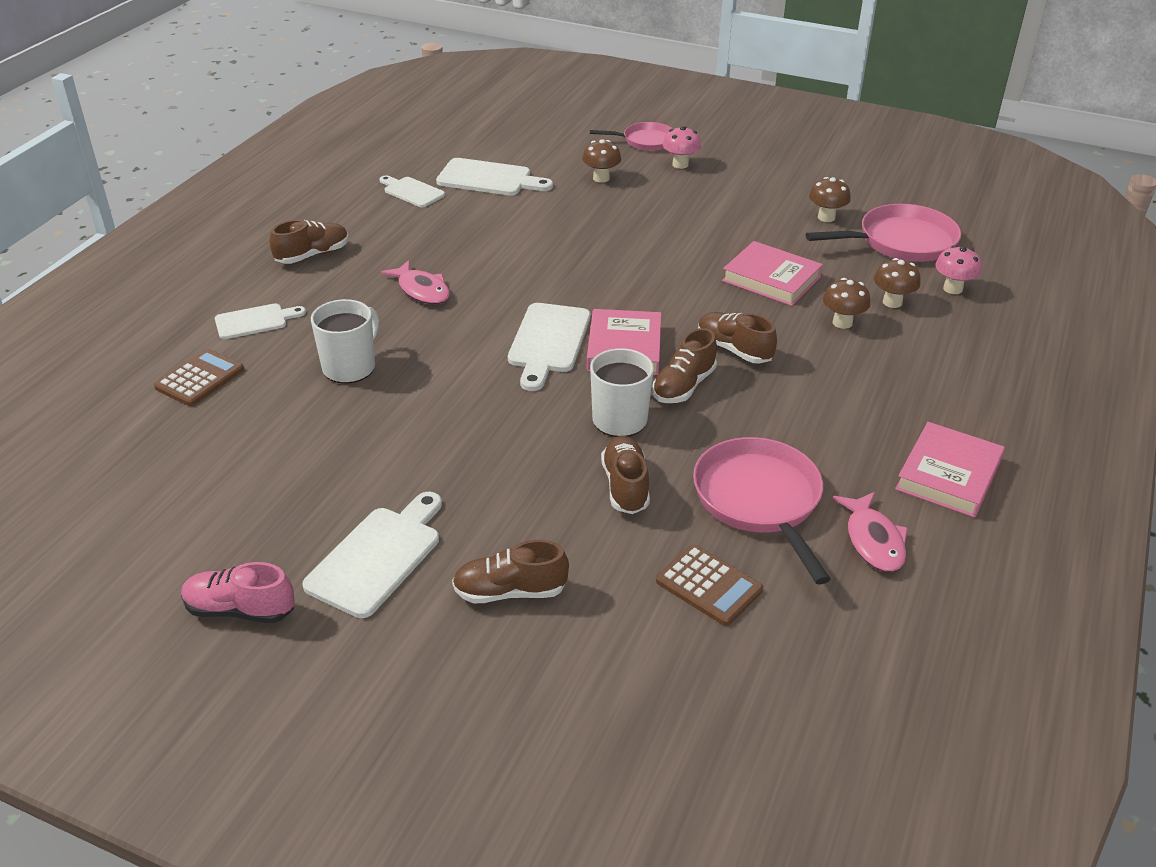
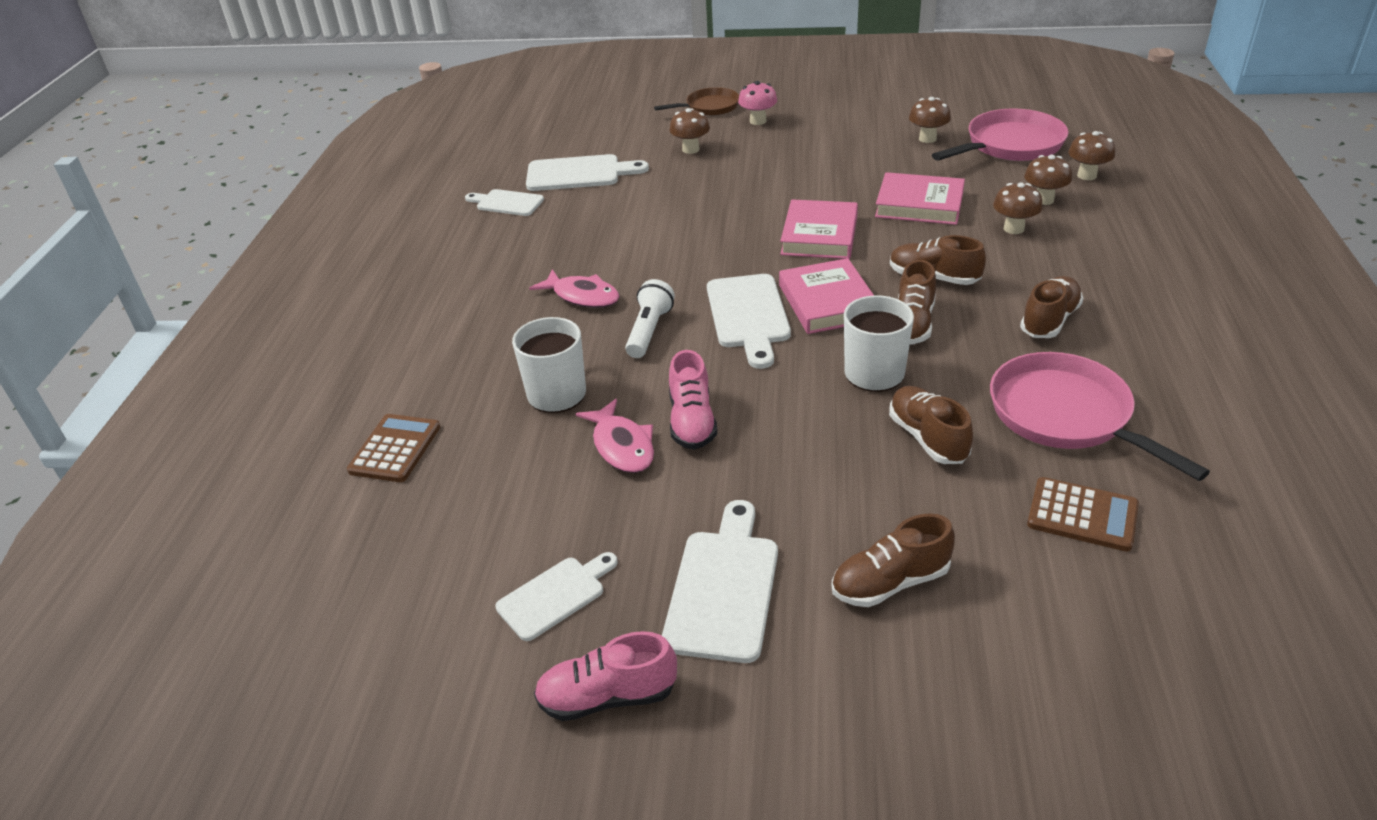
camera: 15 degrees left, 0 degrees up
white cutting board [215,303,306,339] -> white cutting board moved to [496,552,618,641]
brown shoe [270,220,349,264] -> brown shoe moved to [1020,276,1084,338]
pink pan [590,122,673,151] -> brown pan [654,87,739,116]
pink fish [833,492,908,572] -> pink fish moved to [576,399,654,473]
pink book [895,422,1005,518] -> pink book moved to [780,199,858,259]
pink mushroom [935,245,982,294] -> brown mushroom [1068,131,1115,180]
none -> white flashlight [625,279,675,358]
none -> pink shoe [669,350,717,450]

